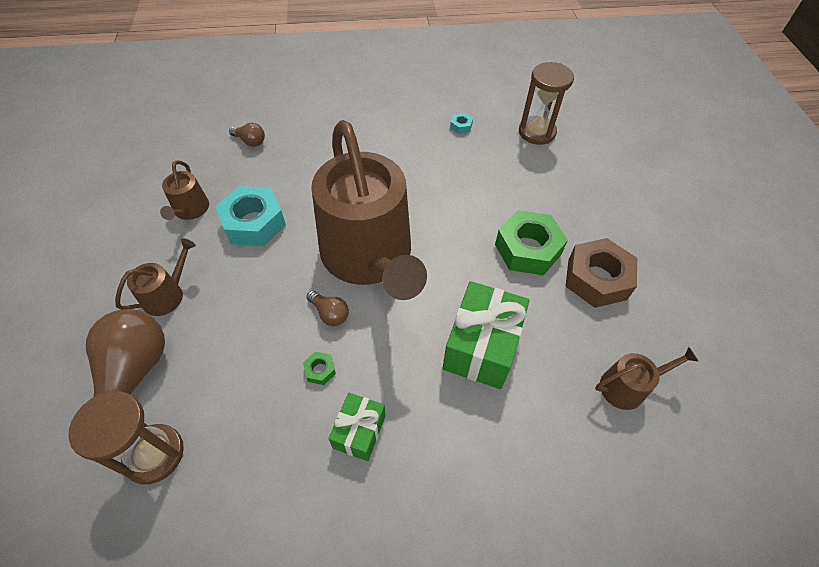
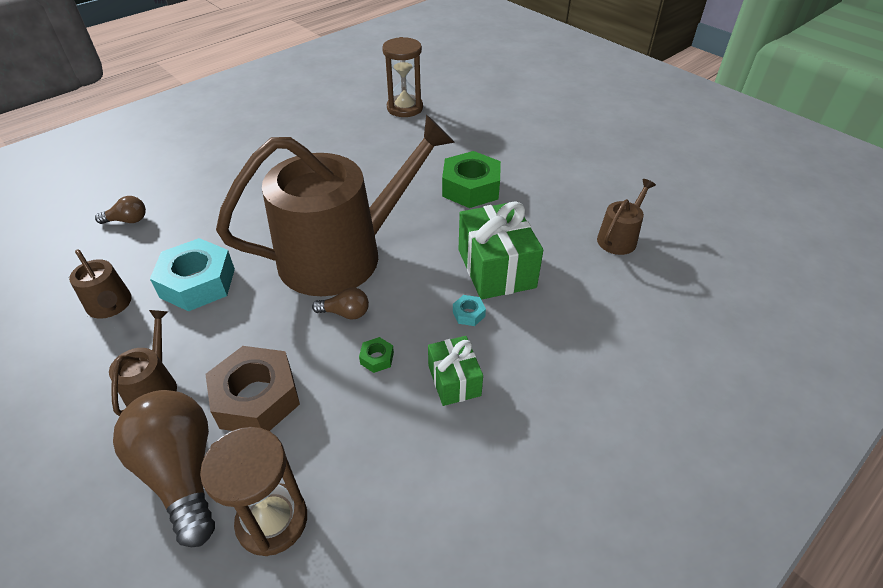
camera: 35 degrees left, 10 degrees down
brown watering can [311,120,427,300] -> brown watering can turned 60 degrees counterclockwise [216,115,455,296]
turquoise nut [450,113,473,134] -> turquoise nut moved to [453,295,486,326]
brown nut [565,238,637,308] -> brown nut moved to [205,346,300,431]

